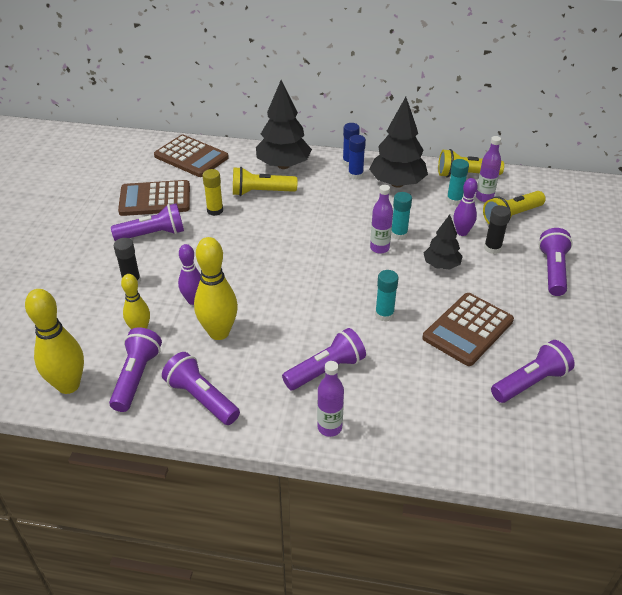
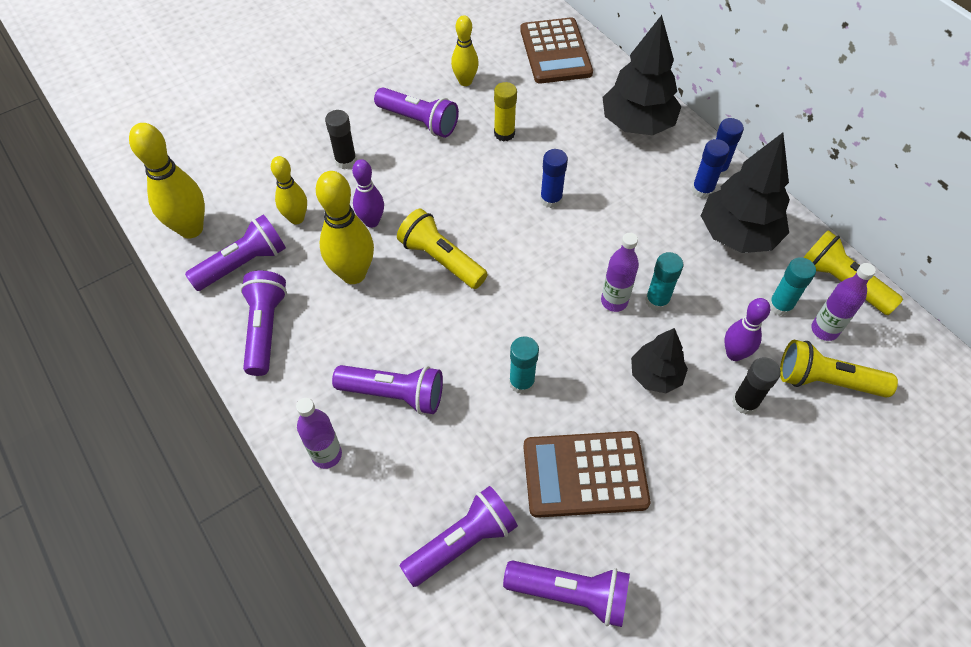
camera: 45 degrees right, 15 degrees up
brown calculator [118,180,190,216] -> yellow bowling pin [451,15,479,86]
yellow flashlight [233,167,298,196] -> yellow flashlight moved to [397,209,488,289]
purple flashlight [539,228,573,296] -> purple flashlight moved to [400,486,518,587]
none -> blue glue stick [540,149,568,208]

